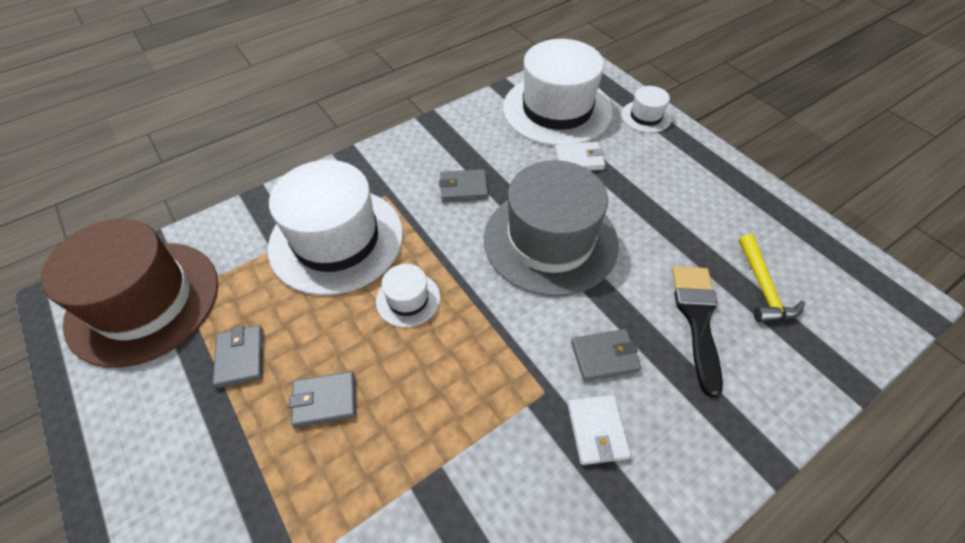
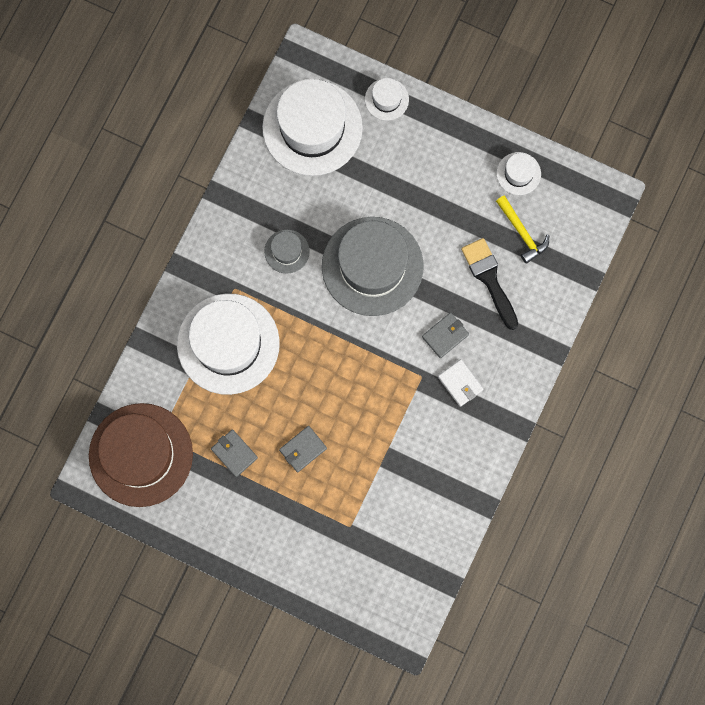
camera: 30 degrees left, 25 degrees up
white hat [376,264,440,327] -> white hat moved to [497,152,541,195]
grey wallet [439,169,488,202] -> grey hat [264,230,310,274]
white wallet [555,142,606,171] -> none

